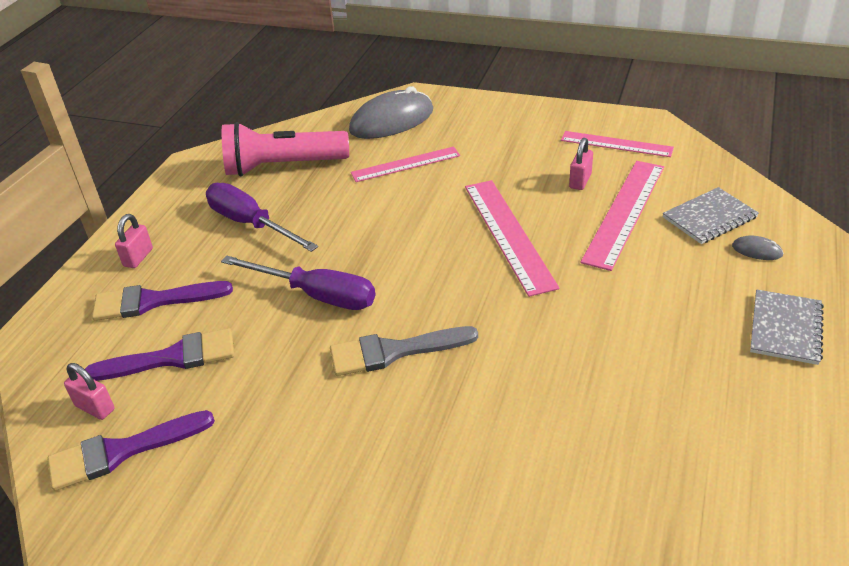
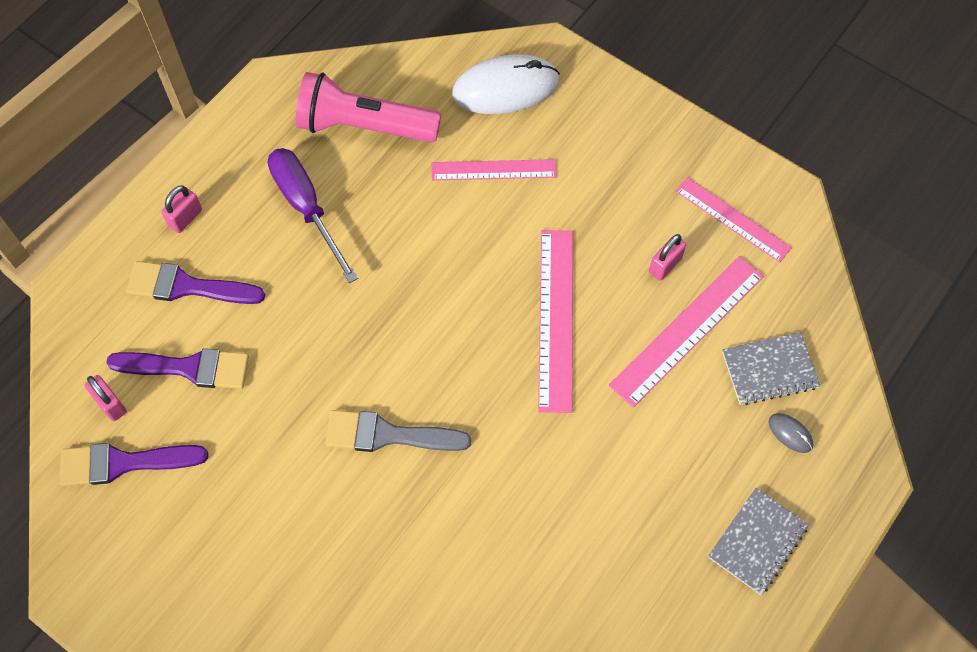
camera: 15 degrees right, 25 degrees up
purple screwdriver [221,255,375,310] -> none
grey mouse [349,86,433,139] -> white mouse [452,54,560,114]

